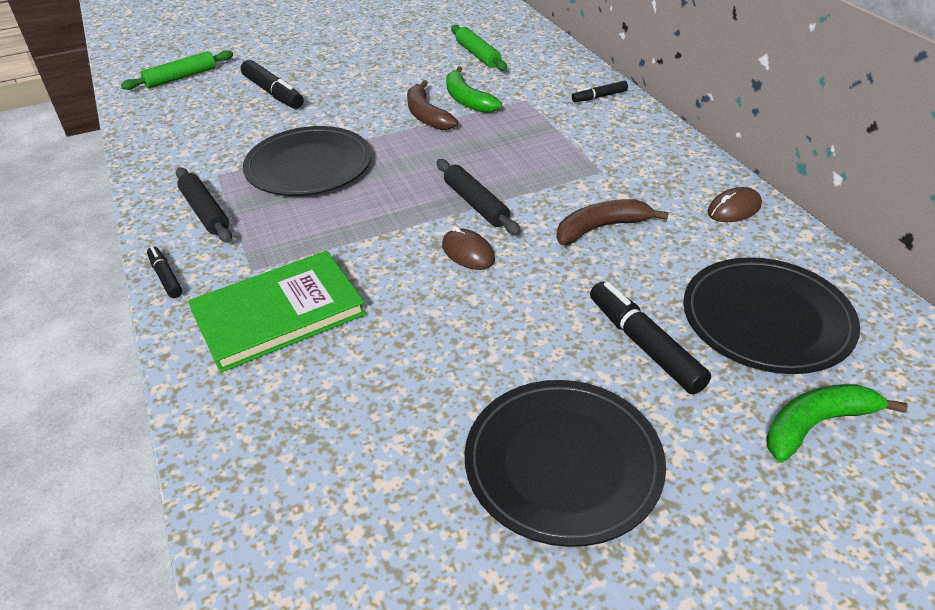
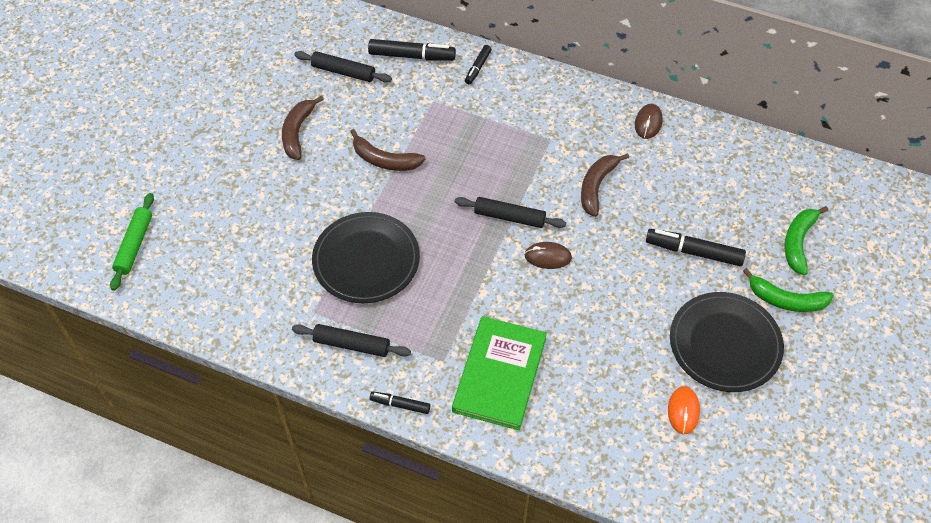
camera: 45 degrees left, 15 degrees up
black marker [241,60,304,109] -> black marker moved to [368,39,456,61]
green banana [446,66,502,113] -> green banana moved to [743,268,834,312]
green rolling pin [451,25,507,71] -> black rolling pin [294,51,392,83]
black plate [683,257,860,374] -> none
none -> brown banana [282,95,324,160]
none -> orange mouse [668,386,700,434]

